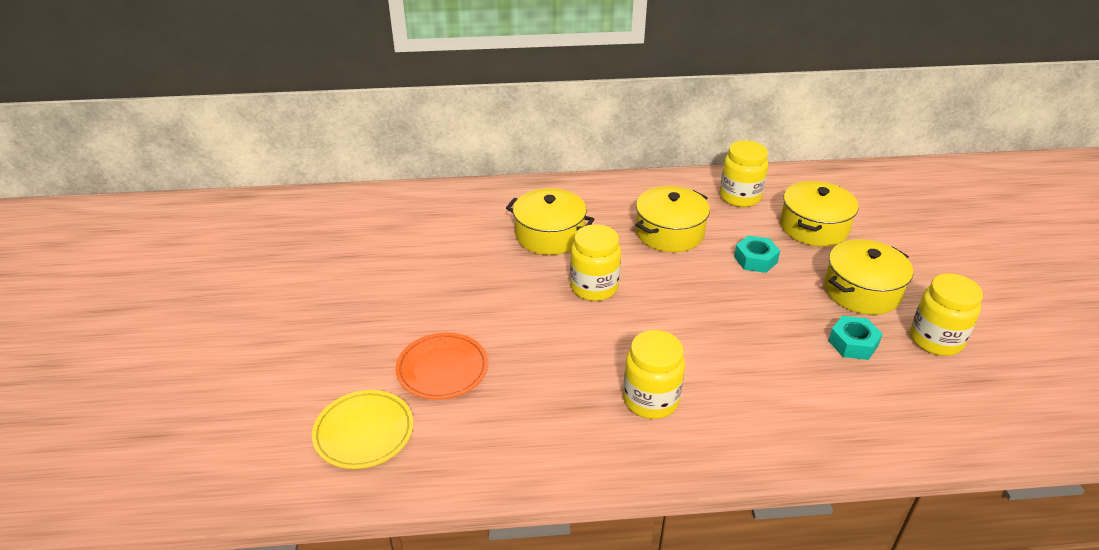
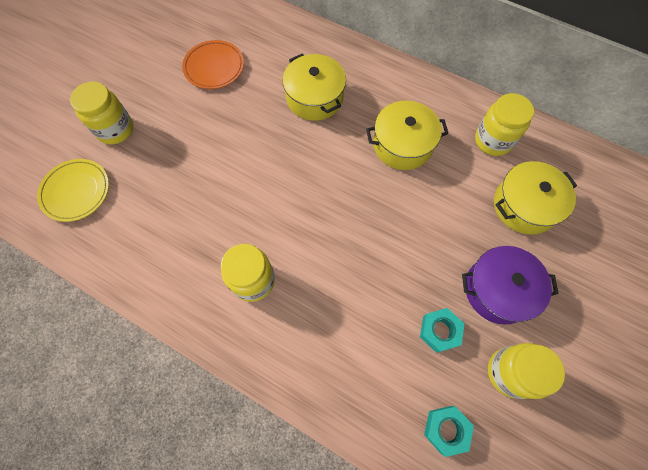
camera: 35 degrees right, 30 degrees up
orange plate [395,332,488,400] -> orange plate moved to [182,40,244,89]
yellow jar [570,224,621,301] -> yellow jar moved to [70,82,133,144]
turquoise nut [734,236,780,273] -> turquoise nut moved to [424,406,474,457]
yellow pot [824,239,913,315] -> purple pot [462,246,558,325]

